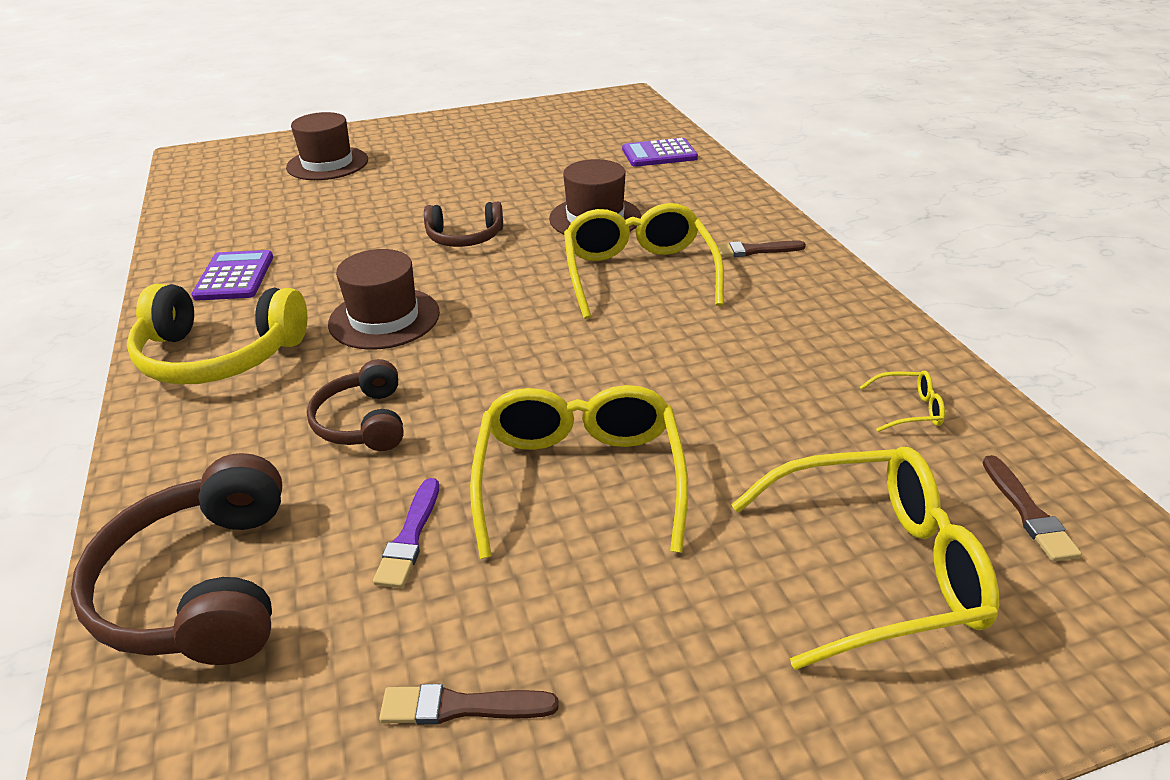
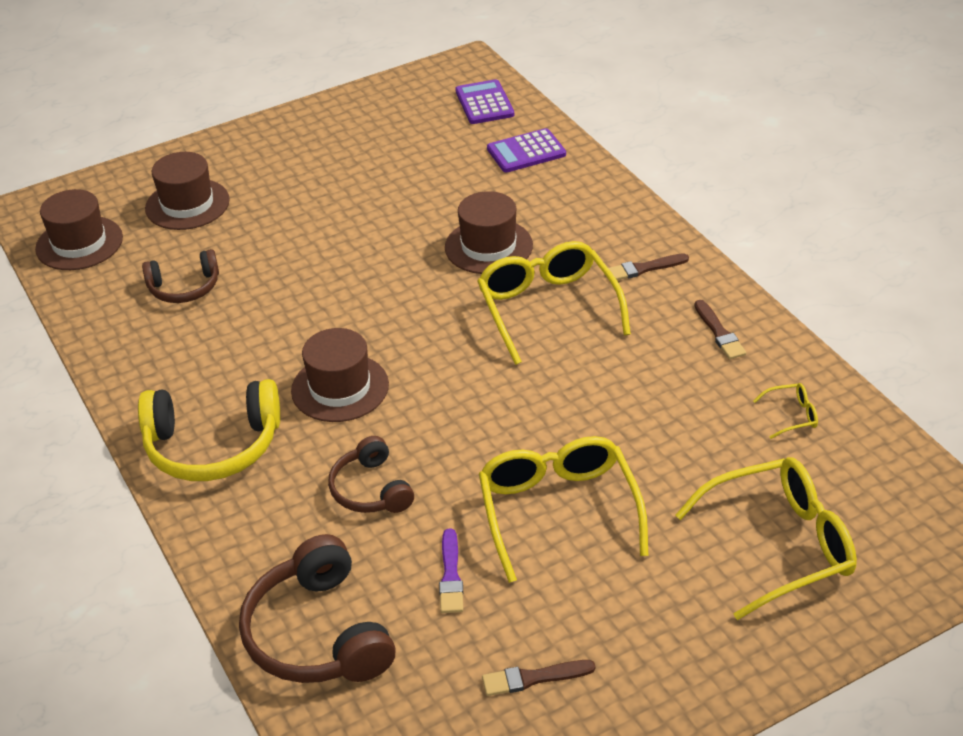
camera: 10 degrees left, 5 degrees up
purple calculator [191,250,273,301] -> purple calculator moved to [455,79,514,124]
brown headphones [424,202,503,247] -> brown headphones moved to [142,249,219,303]
brown brush [983,455,1082,561] -> brown brush moved to [694,300,746,359]
none -> brown hat [35,189,123,270]

